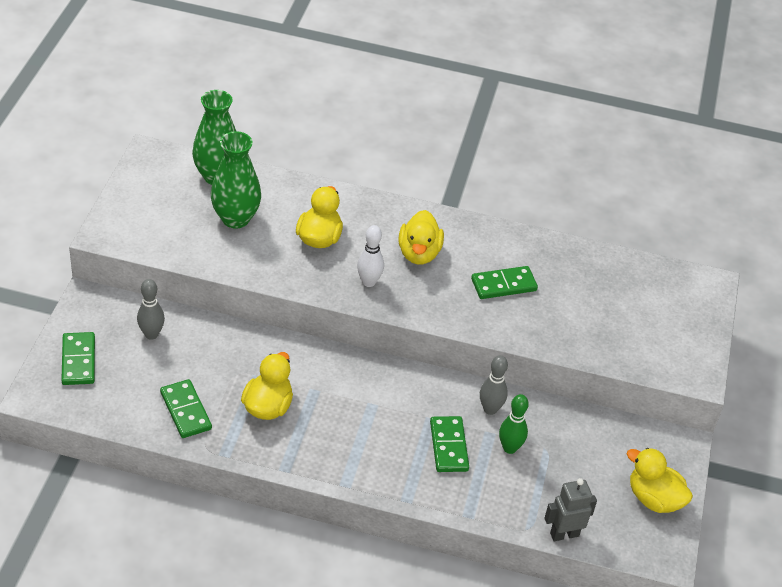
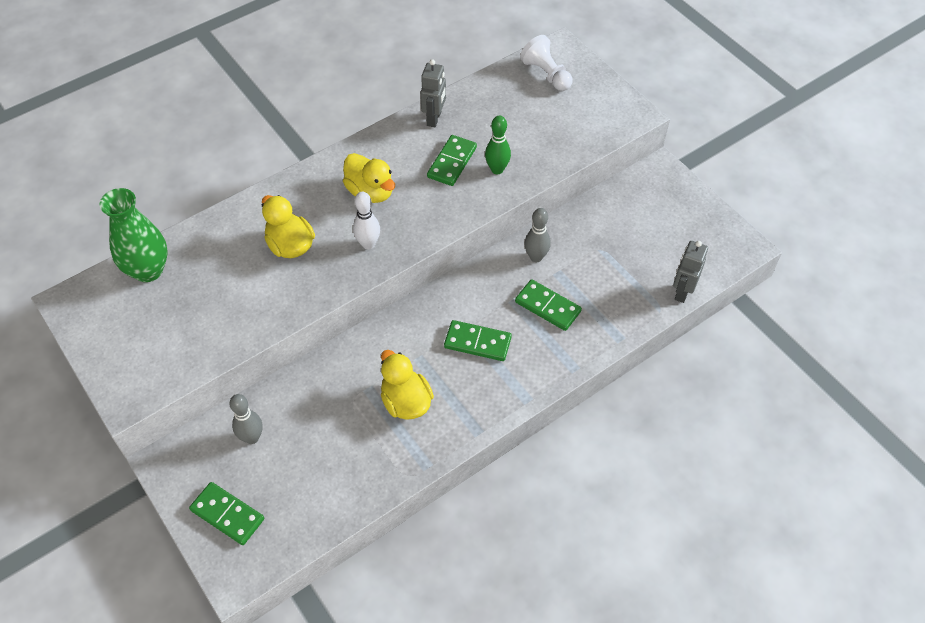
camera: 45 degrees left, 10 degrees up
green domino [160,379,212,438] -> green domino moved to [444,320,512,361]
green vase [211,131,261,229] -> none
green bowling pin [499,394,529,454] -> green bowling pin moved to [485,116,511,174]
yellow duck [627,448,693,513] -> none
none -> grey robot [420,59,446,127]
none -> white pawn [520,35,572,91]

